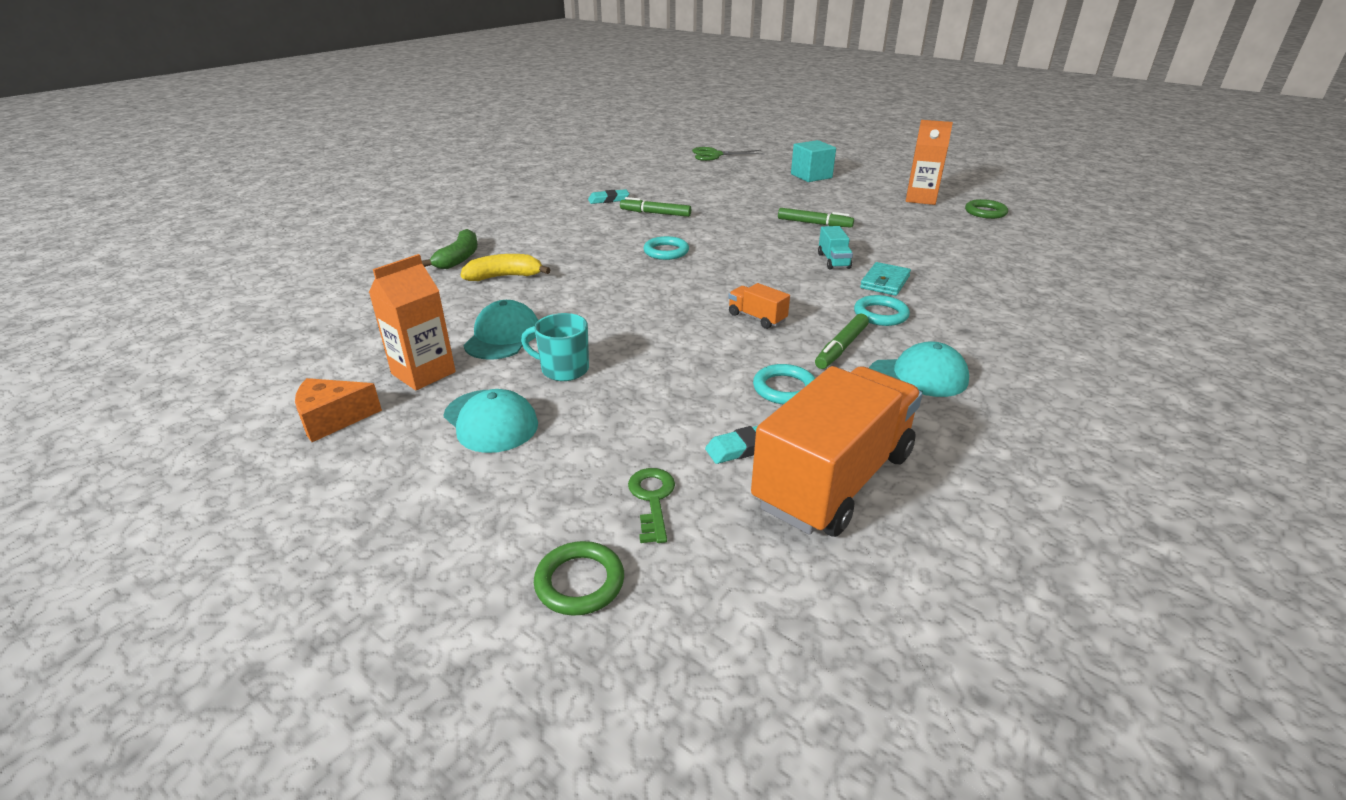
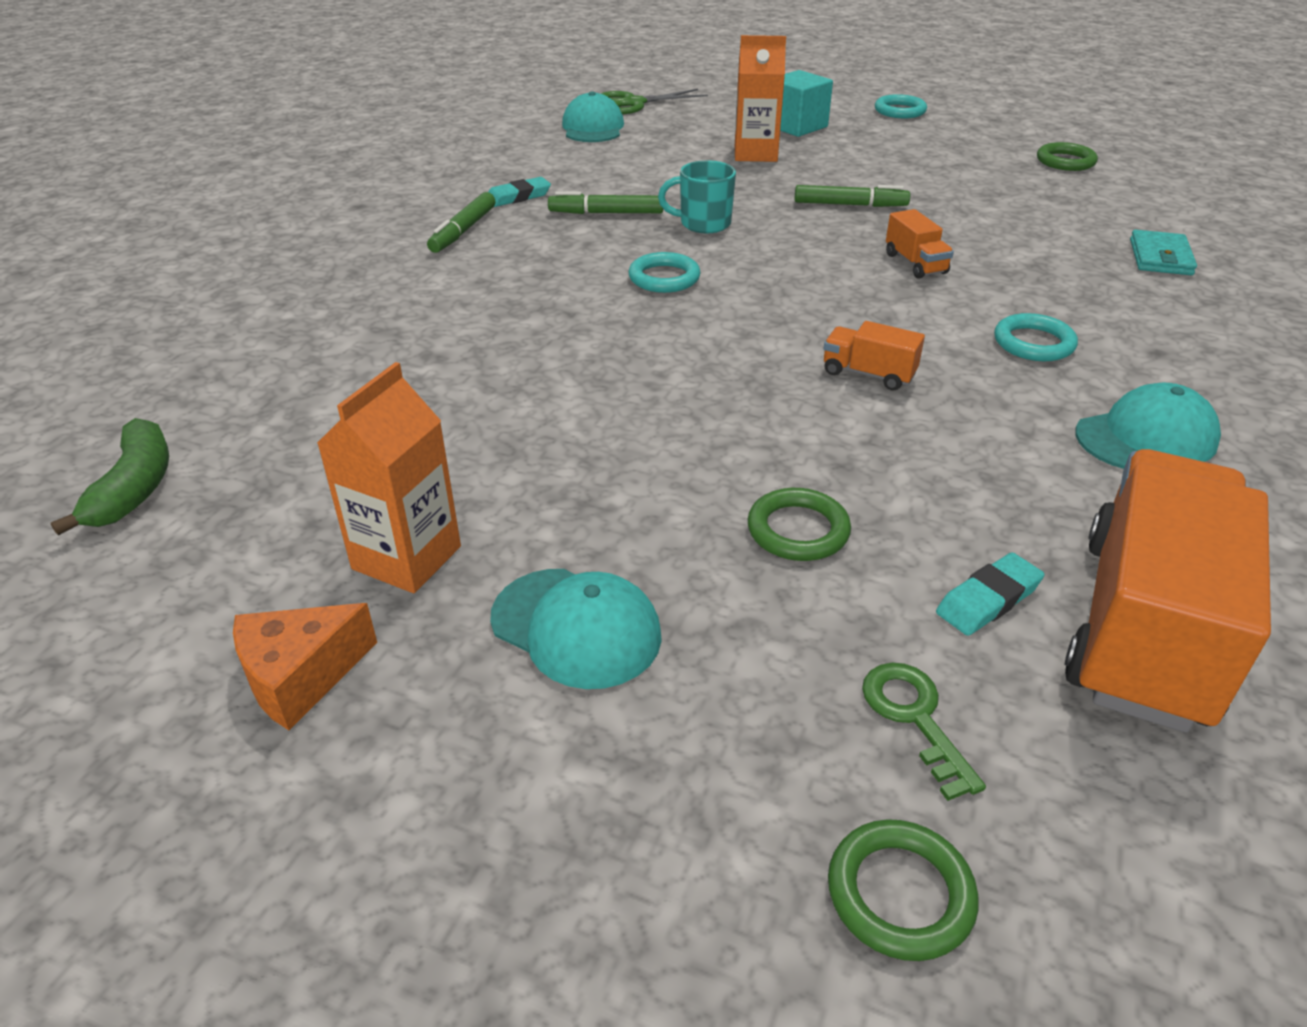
camera: 15 degrees left, 5 degrees up
green banana [422,229,478,269] -> green banana moved to [51,418,169,536]
yellow banana [461,254,551,281] -> none
turquoise cap [464,300,539,360] -> turquoise cap moved to [562,91,624,142]
turquoise mug [521,313,589,381] -> turquoise mug moved to [658,160,736,233]
turquoise ring [753,364,815,404] -> turquoise ring moved to [875,94,927,118]
green marker [815,314,869,369] -> green marker moved to [427,192,495,253]
turquoise truck [818,226,853,270] -> orange truck [886,209,954,279]
turquoise wallet [860,262,911,296] -> turquoise wallet moved to [1130,230,1197,275]
orange carton [906,120,953,205] -> orange carton moved to [735,35,786,162]
none -> green ring [748,488,851,561]

